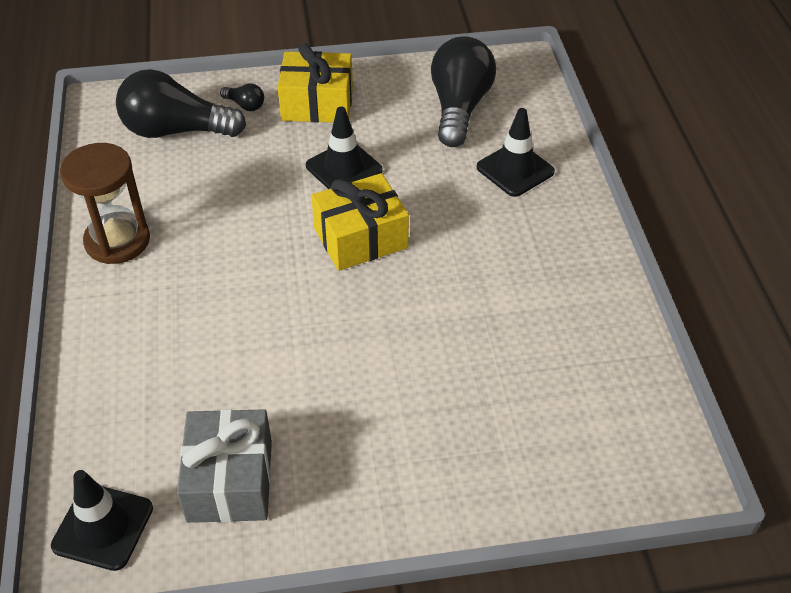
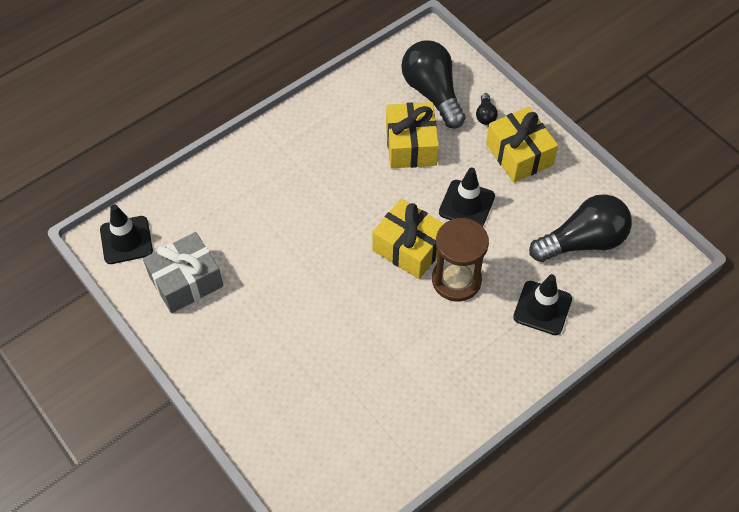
camera: 60 degrees right, 10 degrees up
brown hourglass [60,143,150,264] -> brown hourglass moved to [432,218,489,301]
none -> yellow gift [386,102,439,168]

